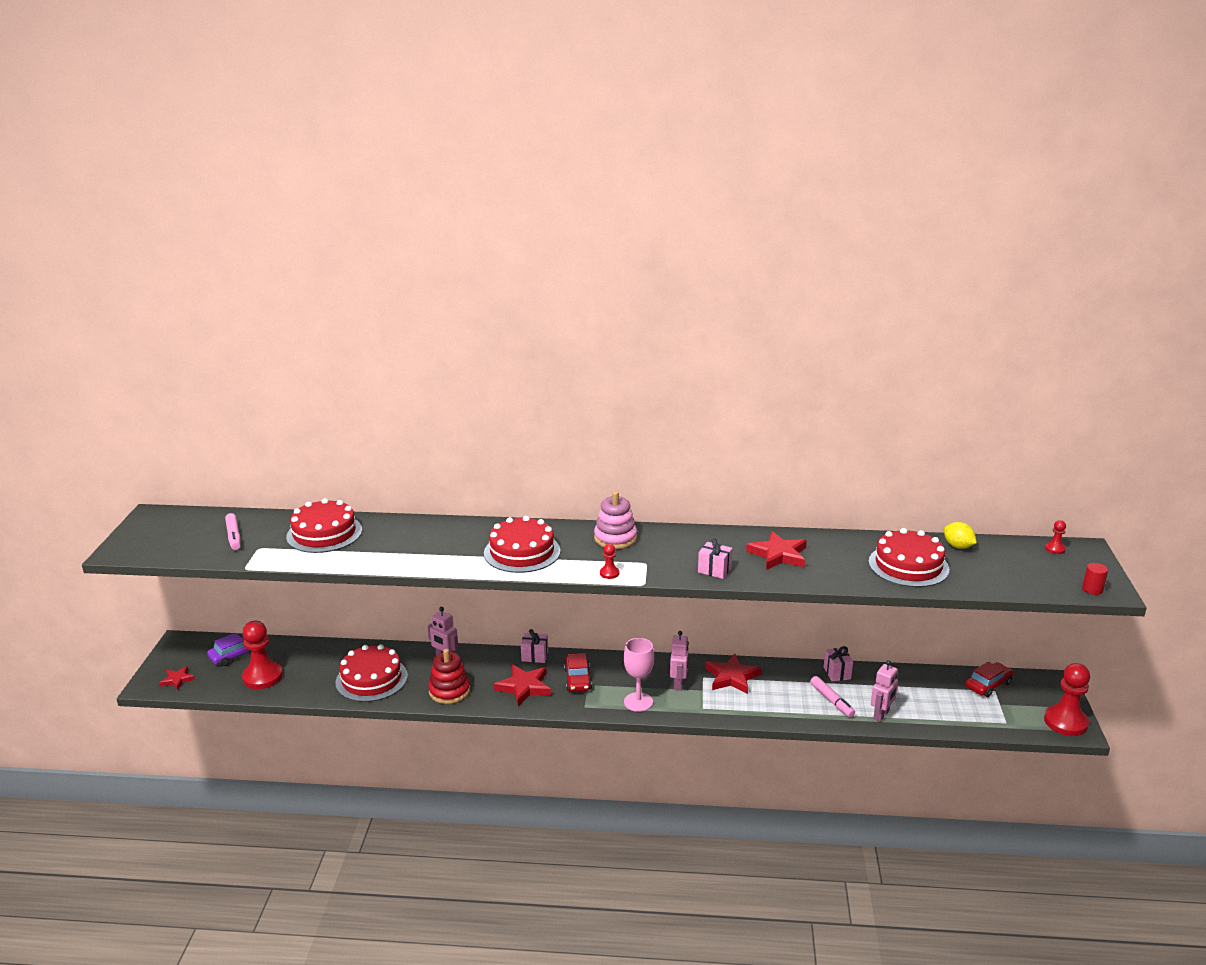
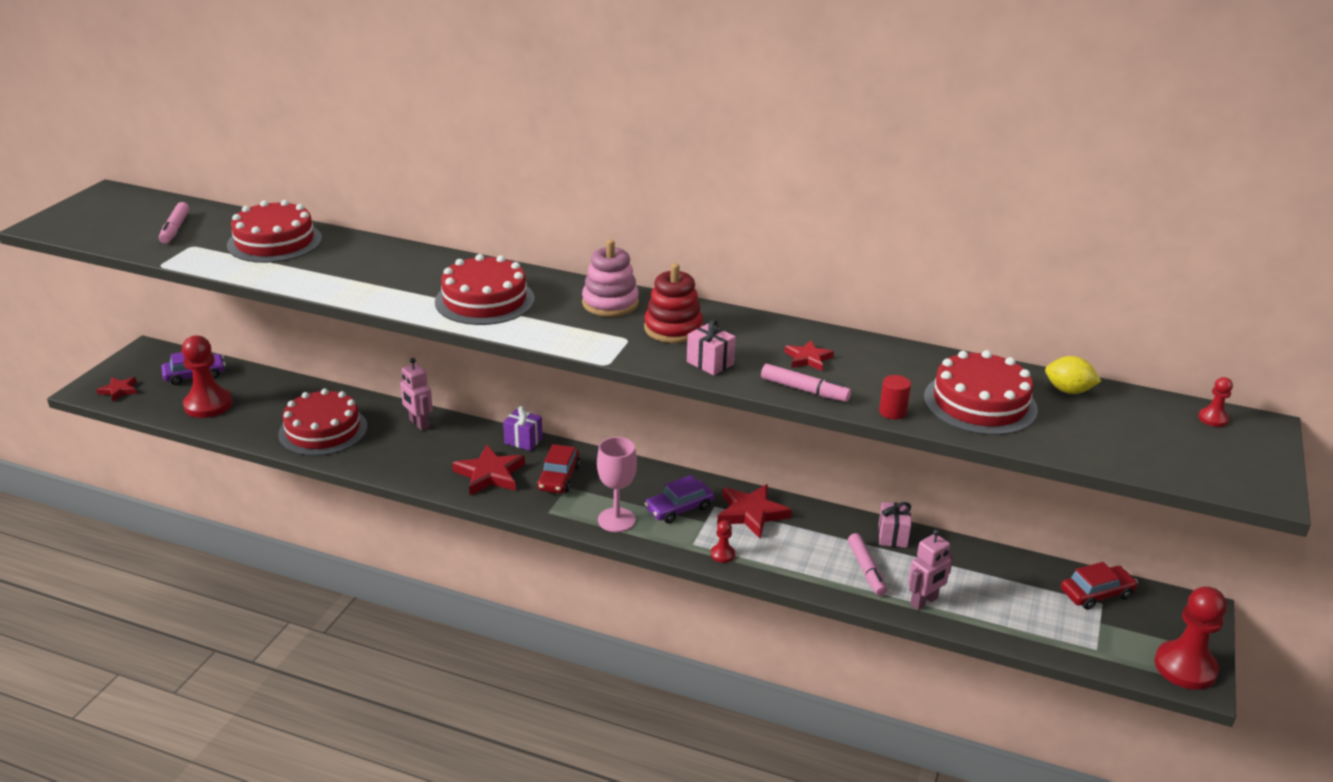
camera: 15 degrees right, 5 degrees up
red stacking toy [428,649,470,704] -> red stacking toy moved to [644,263,703,343]
pink gift [521,629,548,663] -> purple gift [503,406,543,451]
red pawn [600,544,619,579] -> red pawn moved to [711,520,735,563]
pink robot [670,631,689,691] -> purple car [644,475,714,523]
red star [746,531,807,570] -> red star [785,340,834,371], size x0.58
yellow lemon [944,522,977,549] -> yellow lemon turned 45 degrees counterclockwise [1045,356,1101,394]
red cylinder [1082,563,1108,595] -> red cylinder moved to [879,375,911,419]
none -> pink marker [761,364,851,402]

